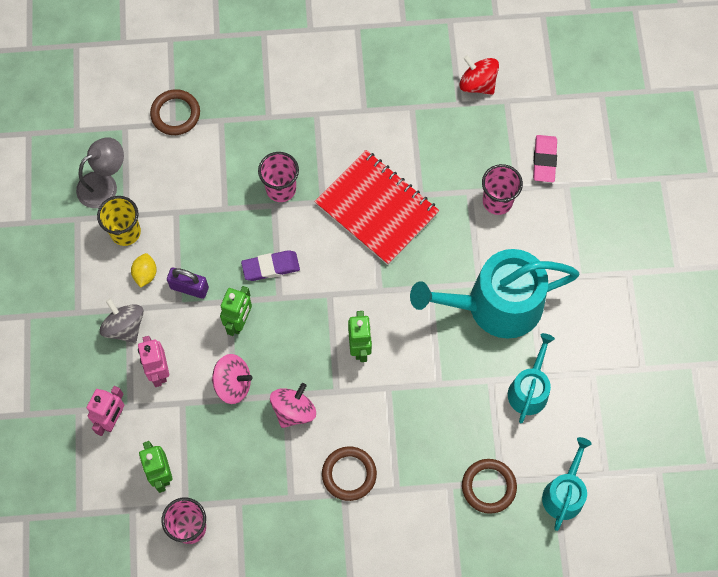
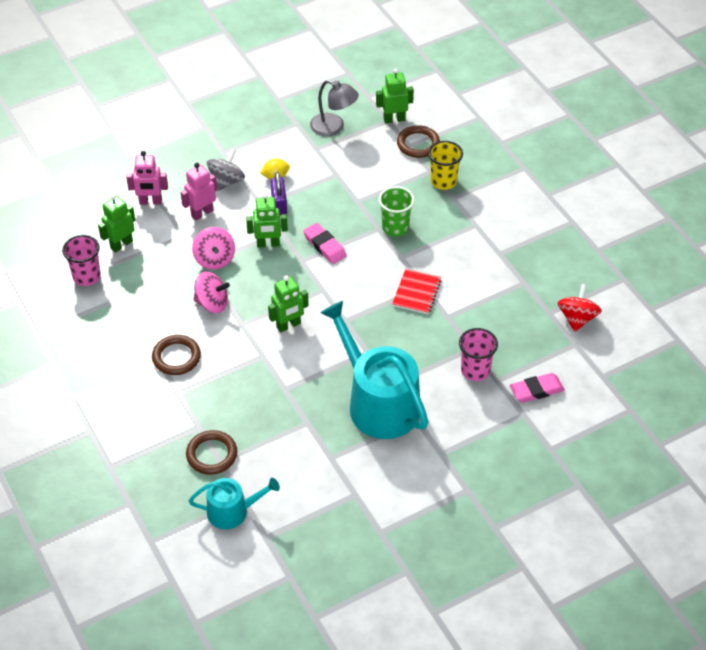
camera: 65 degrees right, 20 degrees down
yellow cup [97,196,141,246] -> yellow cup moved to [428,141,463,190]
purple eraser [241,250,300,281] -> pink eraser [303,223,347,264]
pink cup [258,152,299,202] -> green cup [379,186,415,236]
red notebook [314,150,439,265] -> red notebook [392,269,442,314], size x0.53
turquoise watering can [508,333,555,423] -> none
none -> green robot [376,69,414,123]

